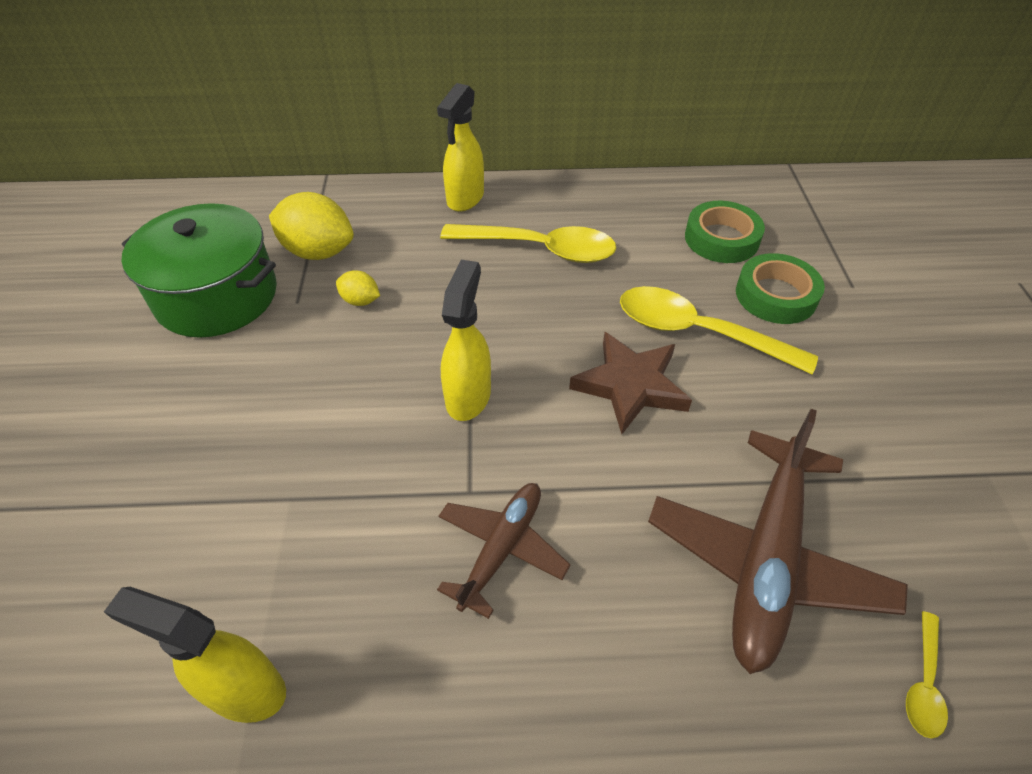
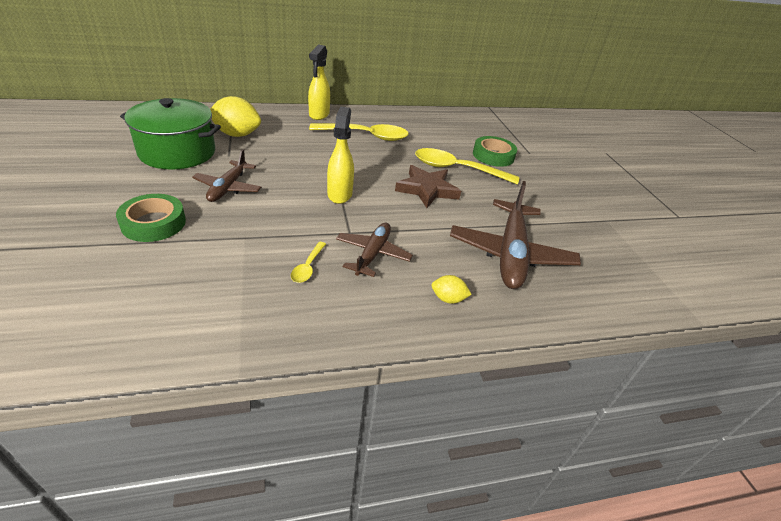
camera: 15 degrees left, 10 degrees down
yellow spray bottle [104,587,286,723] -> none
yellow lemon [336,270,380,306] -> yellow lemon moved to [431,275,472,304]
green tape [685,201,765,263] -> green tape moved to [116,194,186,242]
yellow spoon [906,611,948,739] -> yellow spoon moved to [291,242,326,283]
none -> brown plane [192,149,261,202]

